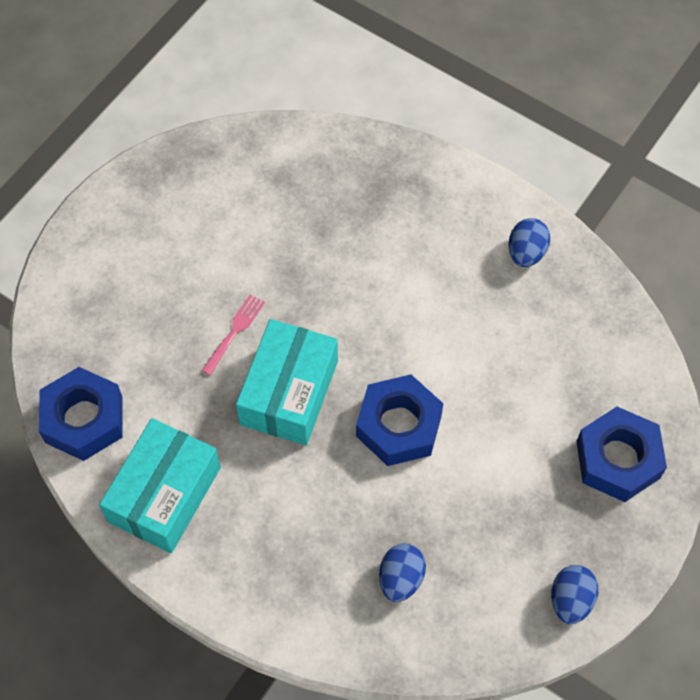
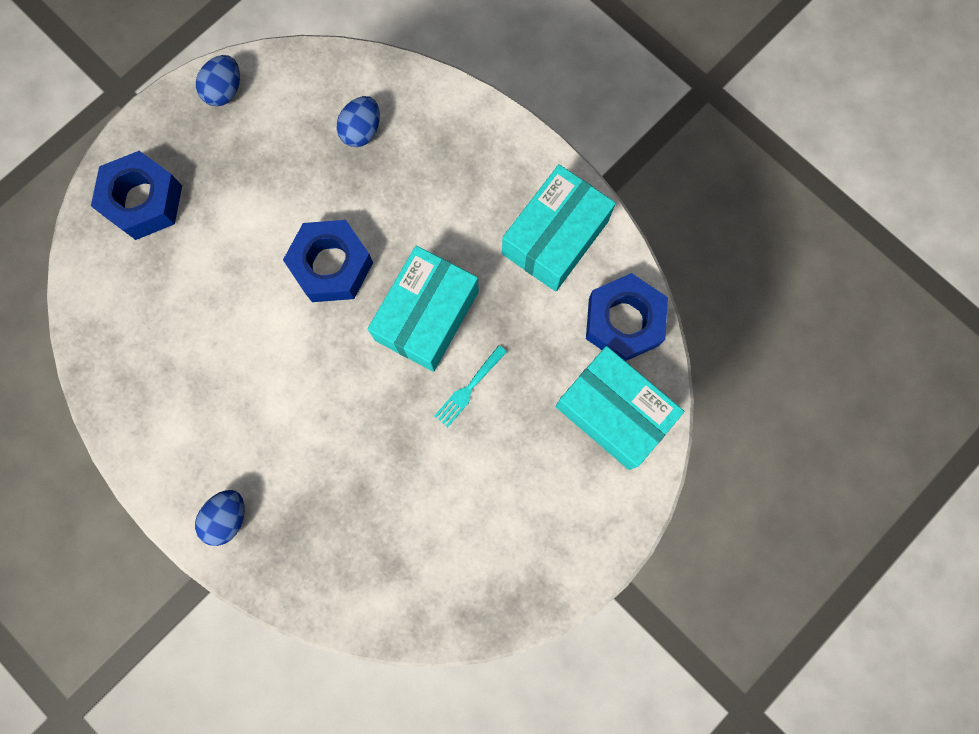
camera: 170 degrees left, 15 degrees up
pink fork [201,294,265,375] -> turquoise fork [435,345,507,427]
blue egg [508,218,550,267] -> blue egg moved to [195,490,245,546]
none -> turquoise box [556,346,684,470]

